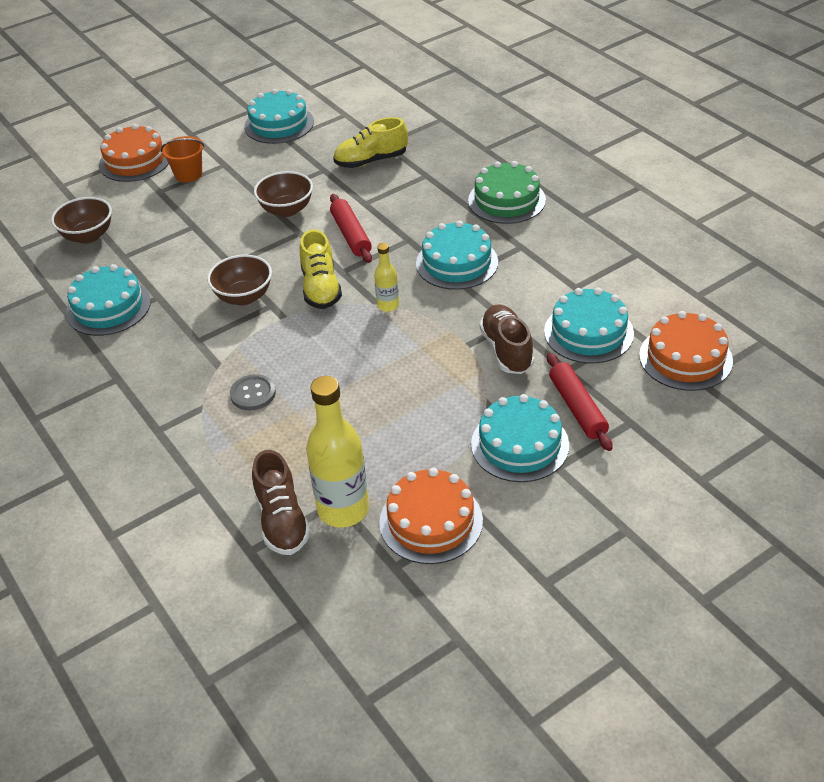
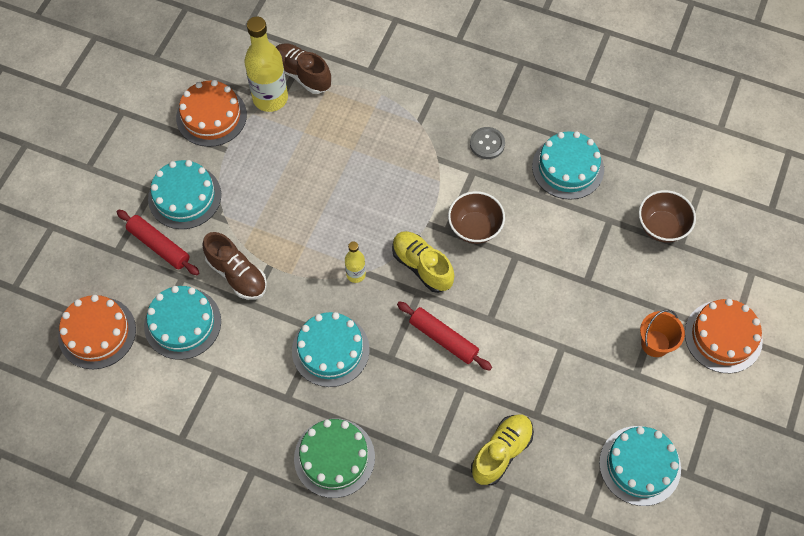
camera: 145 degrees right, 20 degrees up
grey button [230,374,276,410] -> grey button moved to [470,127,505,159]
brown bowl [254,171,313,217] -> none

